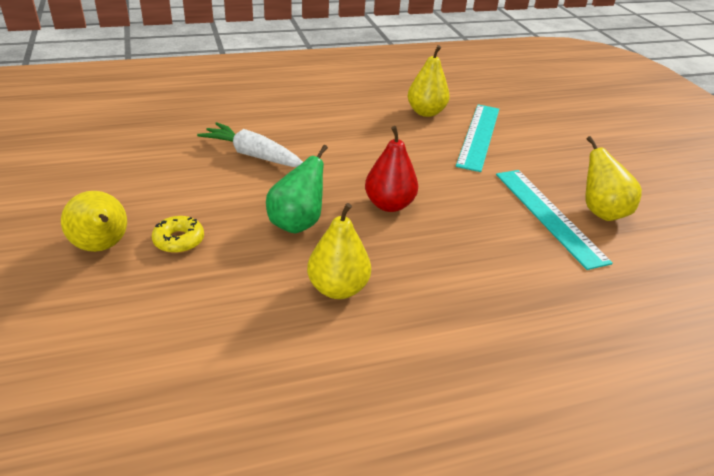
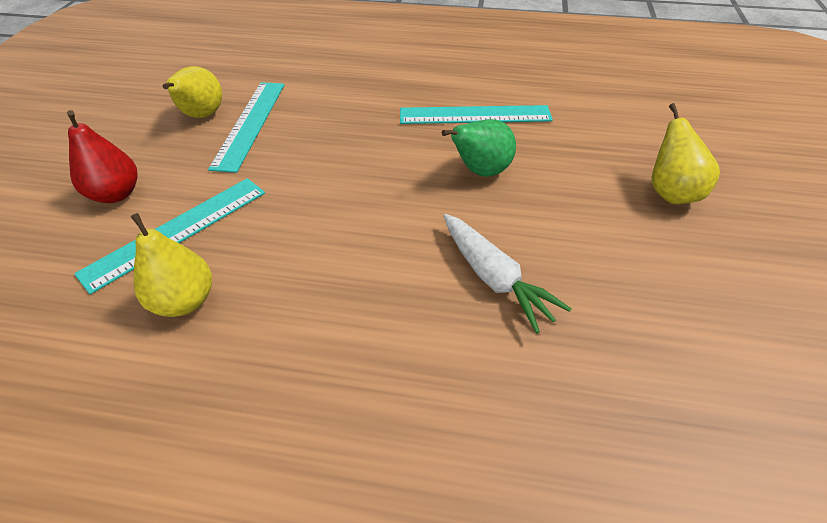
camera: 150 degrees left, 10 degrees up
yellow donut [152,216,204,253] -> none
yellow pear [307,203,371,299] -> turquoise ruler [400,105,553,124]
red pear [365,126,418,212] -> red pear moved to [67,110,138,203]

